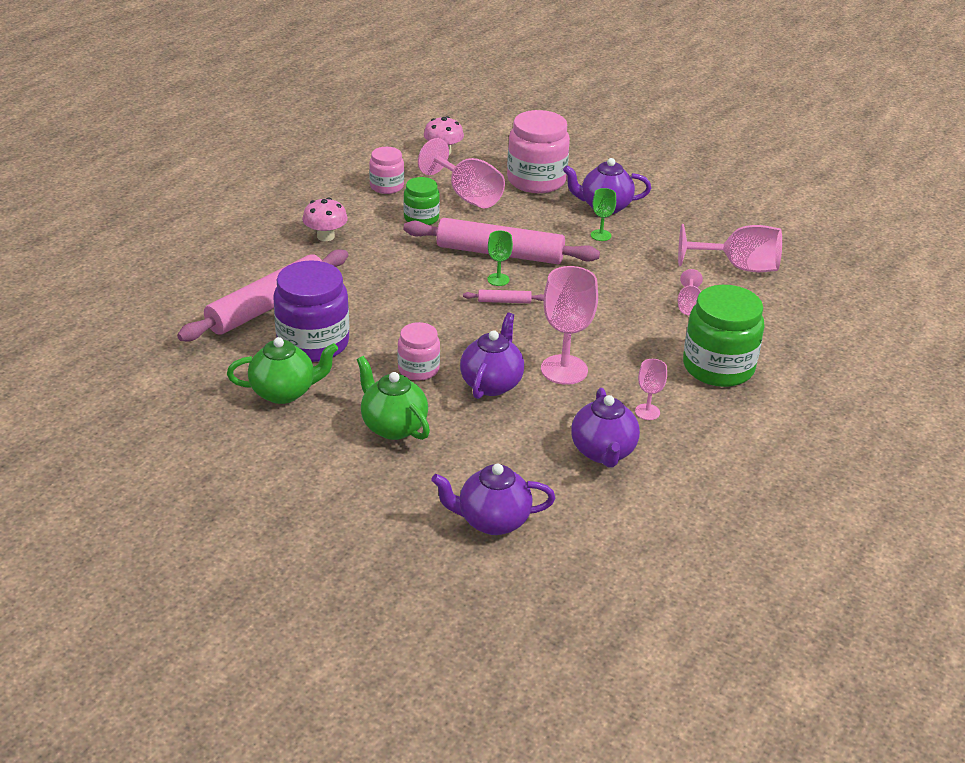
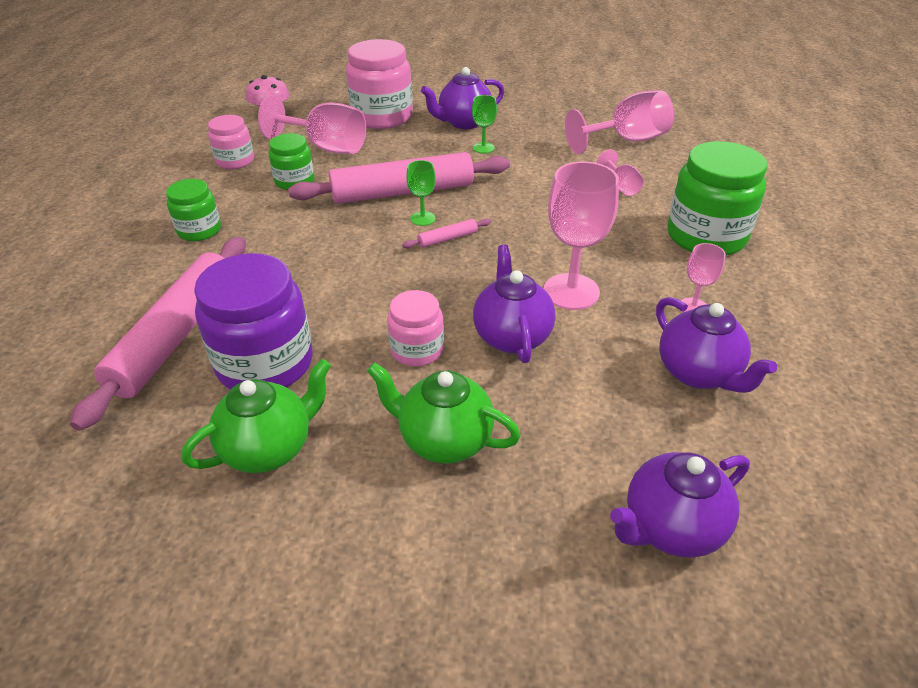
camera: 25 degrees left, 5 degrees up
pink mushroom [302,197,348,241] -> green jar [166,179,221,241]

